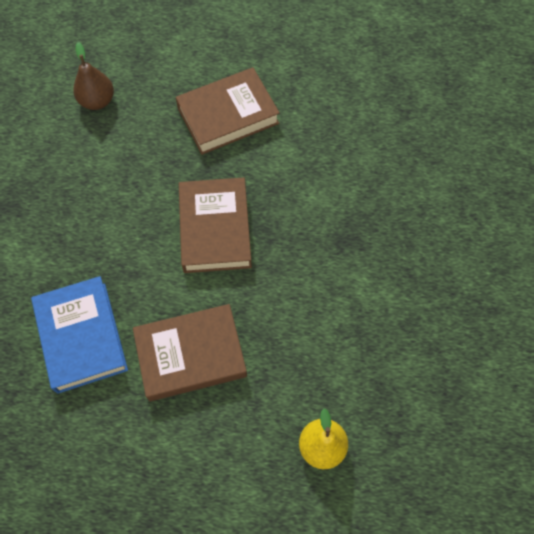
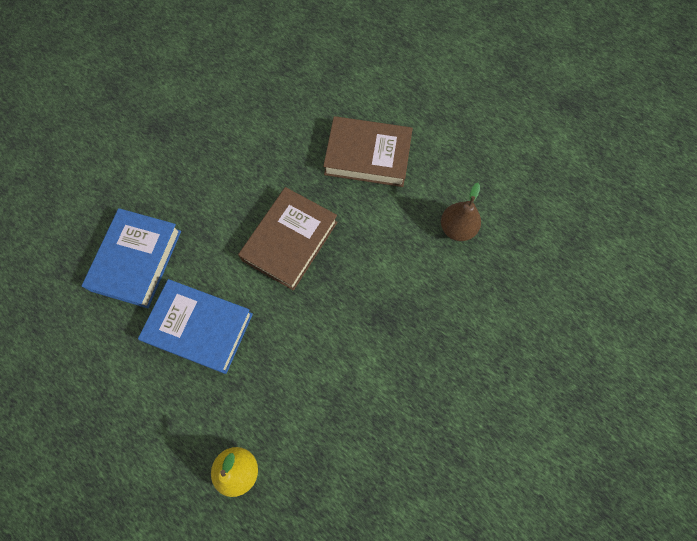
camera: 35 degrees right, 5 degrees up
brown pear [73,42,114,110] -> brown pear moved to [441,183,481,241]
brown book [133,304,247,401] -> blue book [138,279,253,374]

